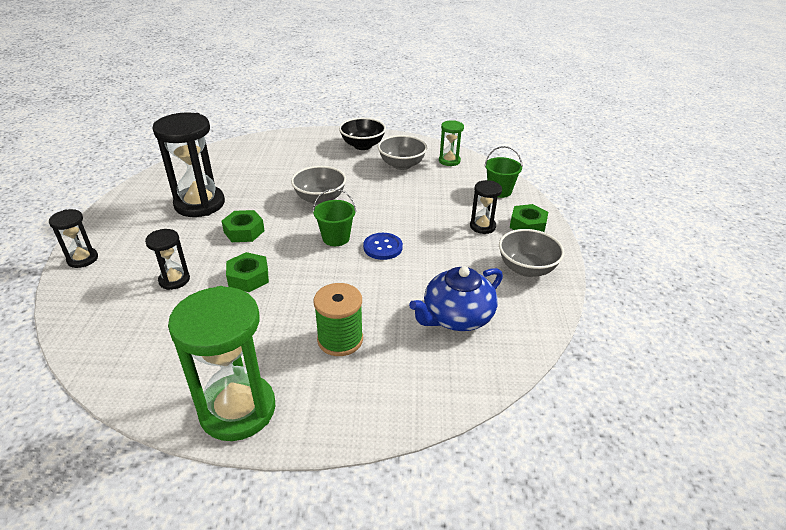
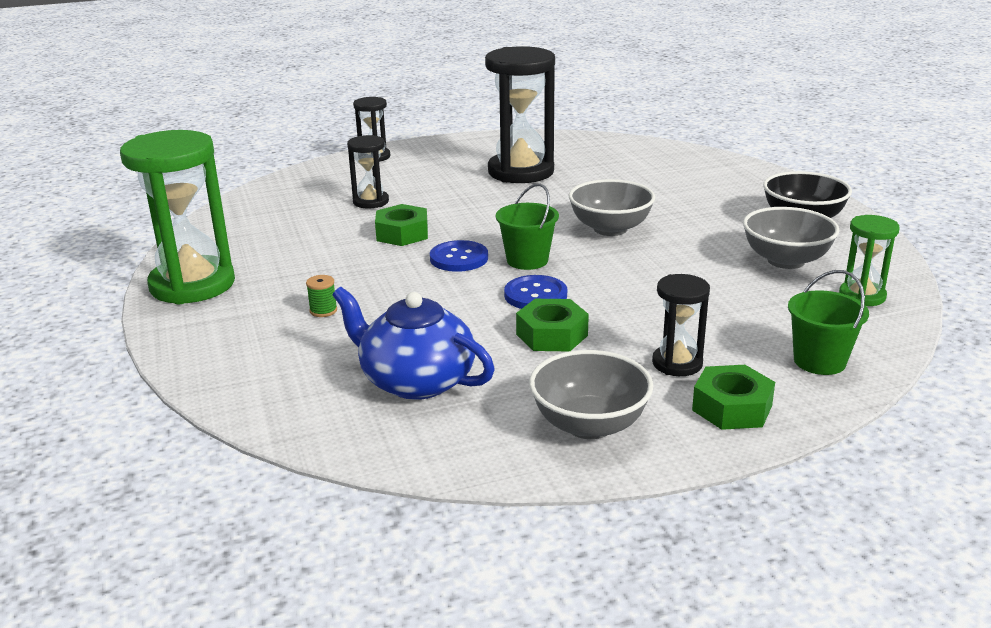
camera: 70 degrees right, 10 degrees down
green nut [222,210,265,242] -> green nut moved to [516,299,589,351]
green spool [313,283,363,356] -> green spool [306,275,337,317], size x0.45
none -> blue button [430,240,488,272]

